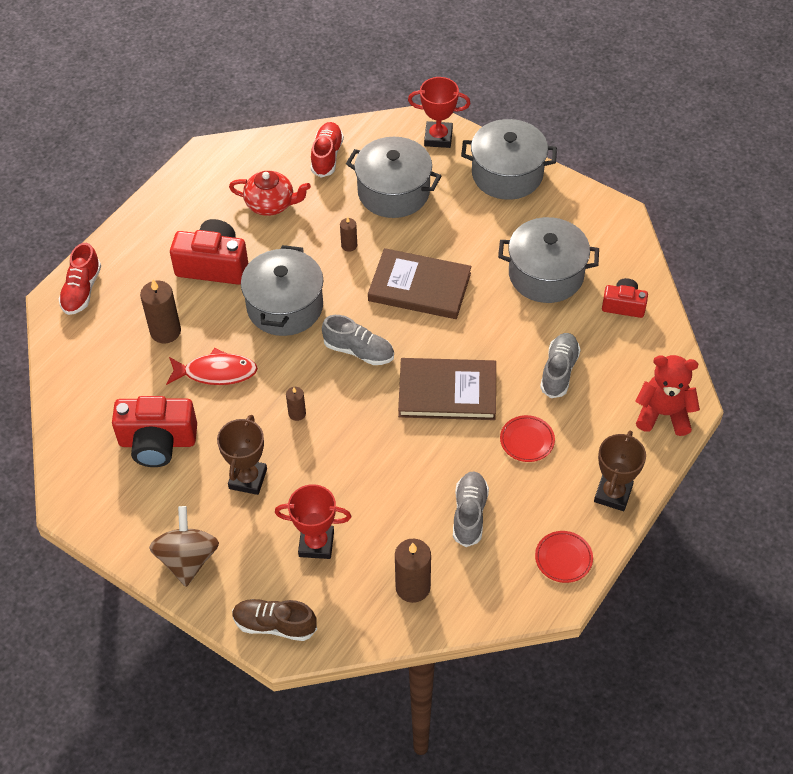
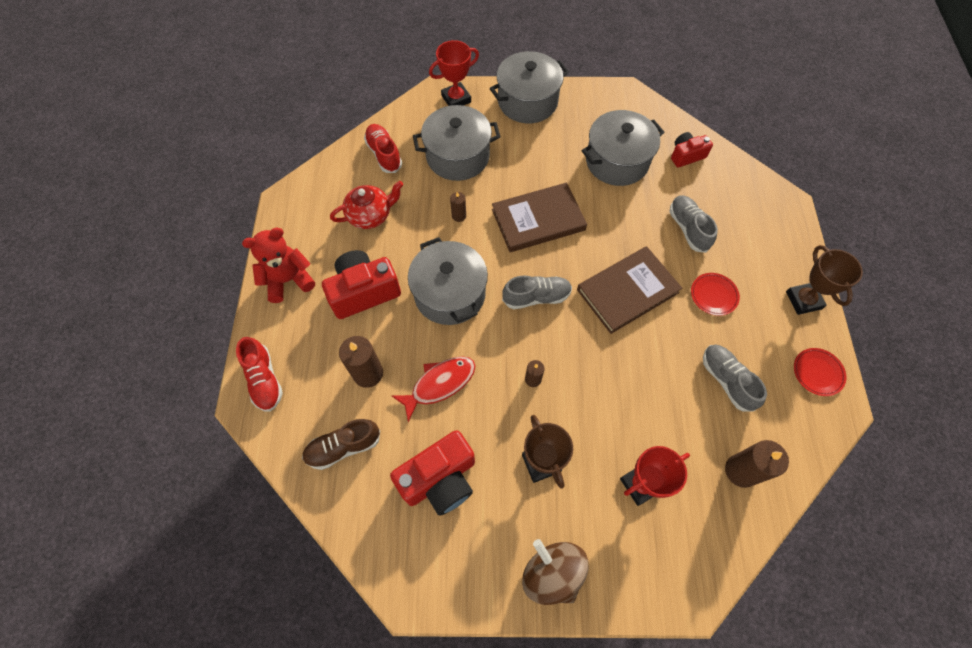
camera: 35 degrees left, 10 degrees up
brown shoe [232,599,317,641] -> brown shoe moved to [302,419,380,470]
red teddy bear [635,355,700,436] -> red teddy bear moved to [242,228,315,303]

